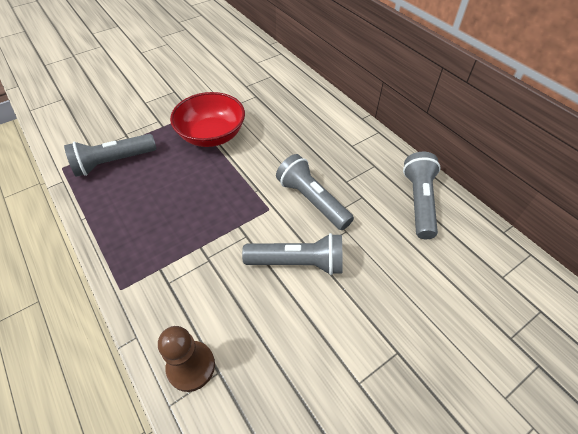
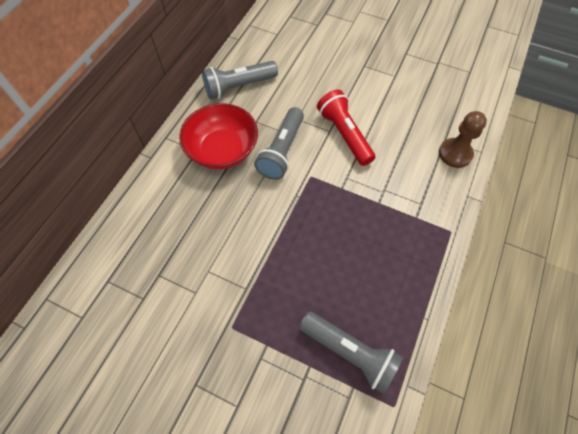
camera: 120 degrees left, 10 degrees up
red bowl [170,92,245,147] -> red bowl moved to [179,103,258,169]
grey flashlight [242,233,343,275] -> red flashlight [317,90,375,166]

